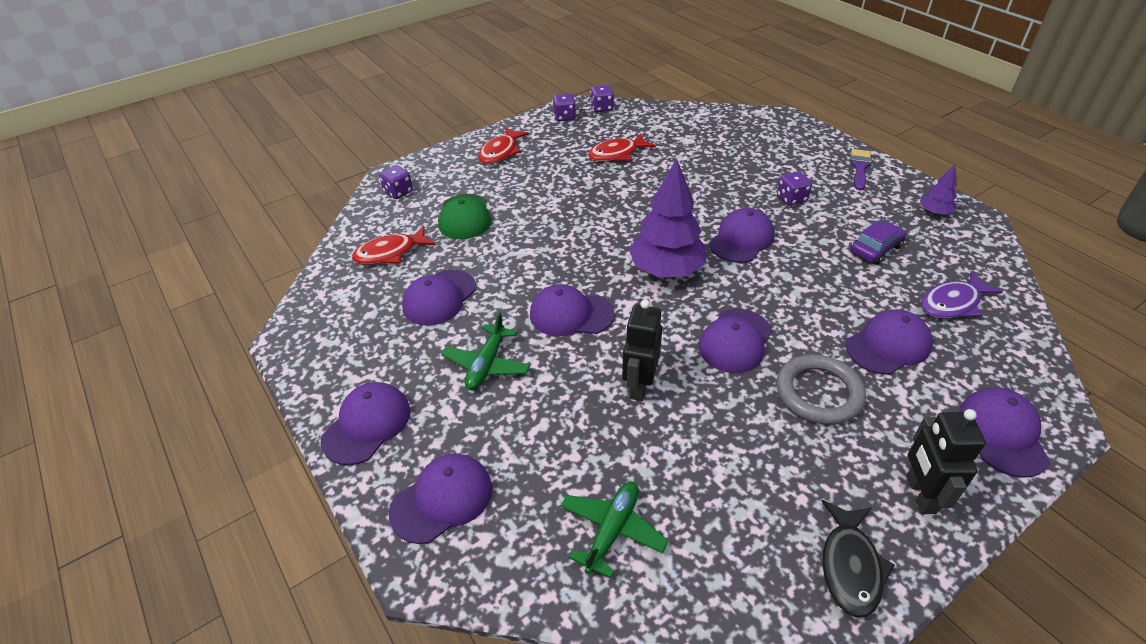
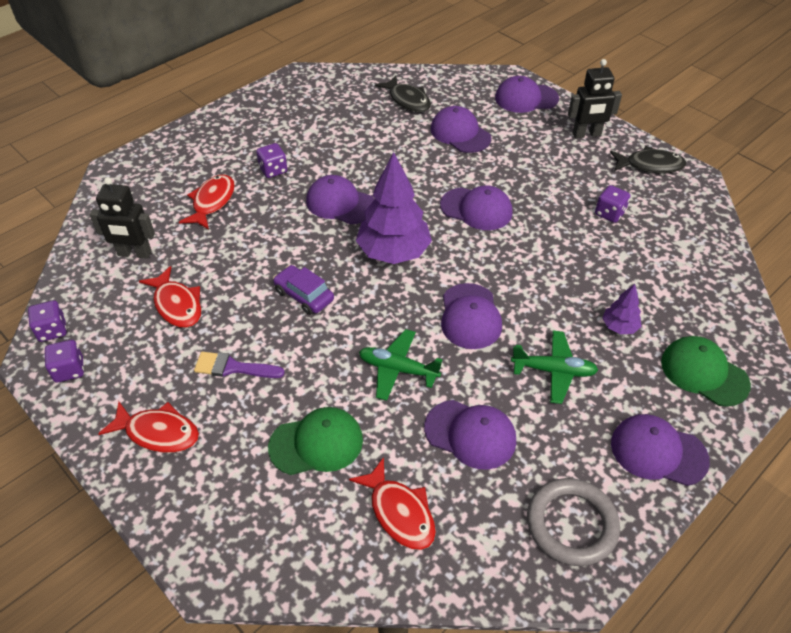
camera: 100 degrees left, 5 degrees up
purple dice [379,165,413,199] -> purple dice moved to [595,185,630,223]
purple cap [389,454,492,544] -> green cap [661,336,751,407]
green plane [560,482,669,578] -> green plane moved to [359,329,442,401]
black robot [622,300,662,401] -> black robot moved to [89,177,155,259]
grey ring [777,355,866,425] -> grey ring moved to [527,478,620,566]
purple brush [850,149,872,190] -> purple brush moved to [194,352,285,378]
purple car [850,220,906,265] -> purple car moved to [273,265,334,315]
purple tree [920,164,957,215] -> purple tree moved to [602,284,642,334]
purple fish [921,271,1003,318] -> black fish [375,75,431,112]
none -> red fish [179,175,235,230]

